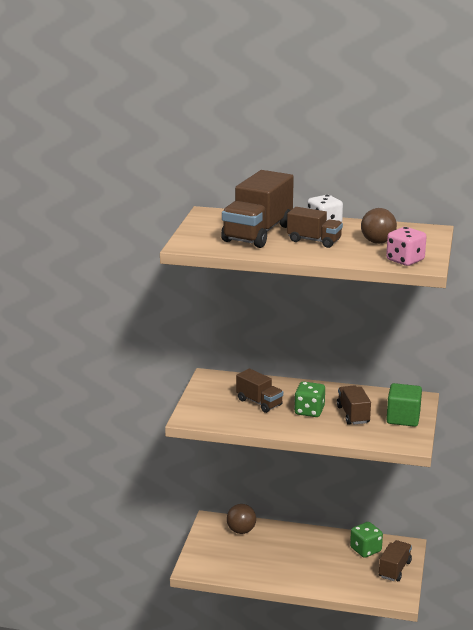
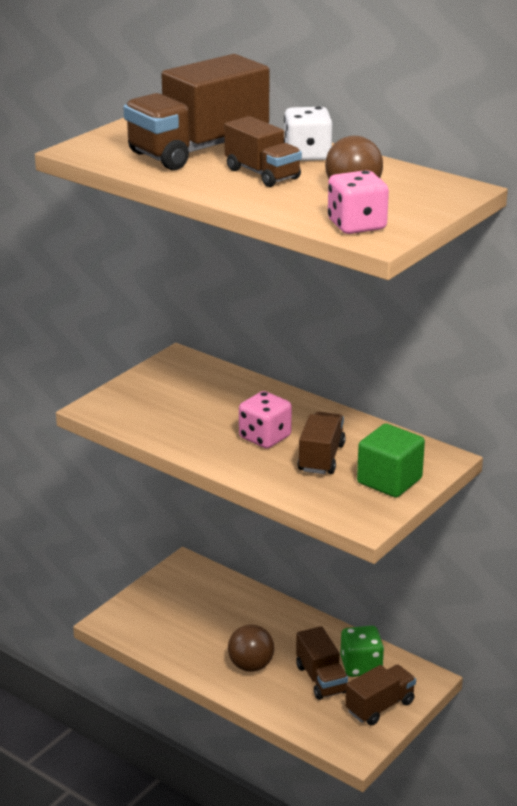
camera: 25 degrees right, 5 degrees up
brown ball [227,504,256,534] -> brown ball moved to [228,625,274,672]
brown truck [236,368,283,413] -> brown truck moved to [296,626,348,700]
green dice [294,382,325,417] -> pink dice [239,391,292,448]

